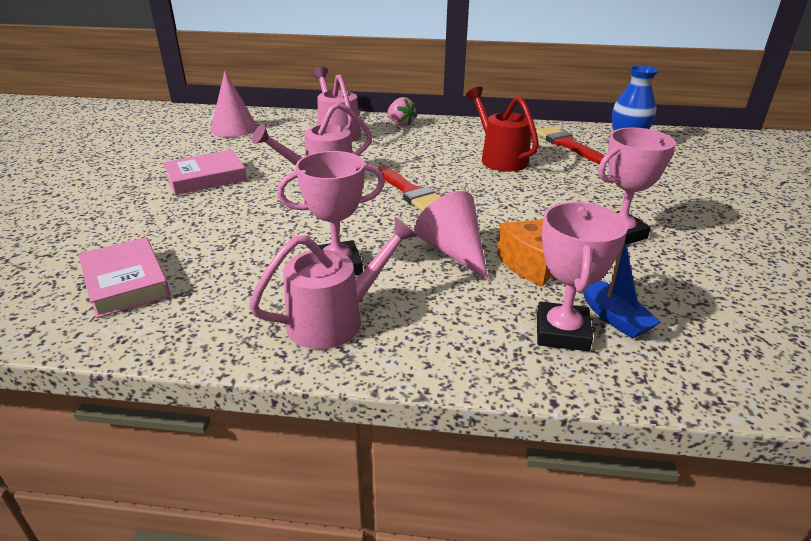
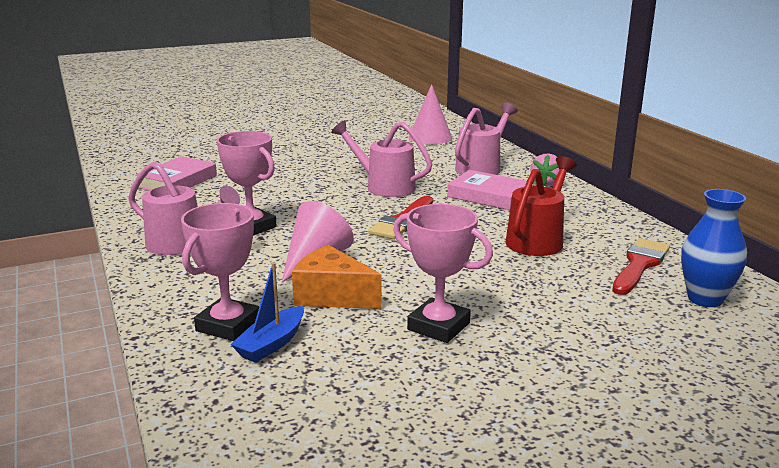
camera: 60 degrees right, 10 degrees down
pink book [163,150,247,195] -> pink book moved to [447,170,527,210]
pink trophy [537,202,628,351] -> pink trophy turned 45 degrees counterclockwise [181,203,259,341]

